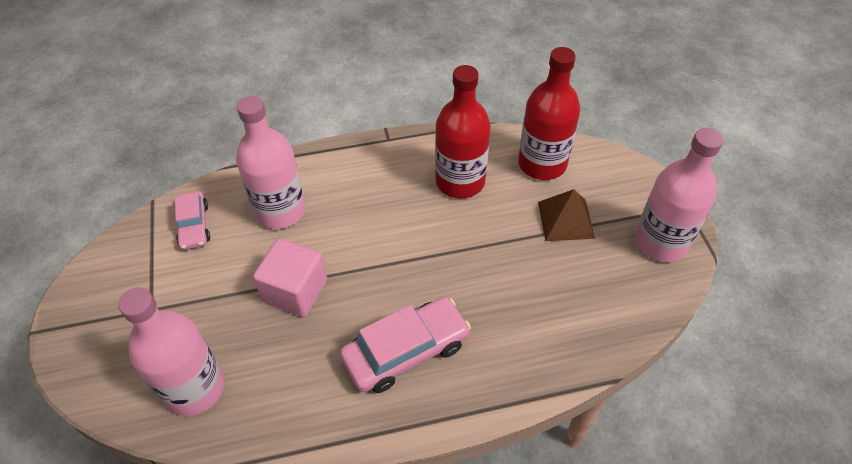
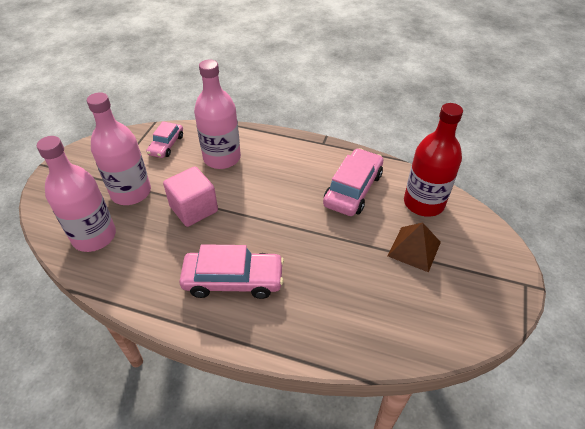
camera: 30 degrees right, 5 degrees down
red bottle [435,65,491,198] -> pink car [323,148,383,216]
pink bottle [635,128,724,262] -> pink bottle moved to [87,92,151,205]

